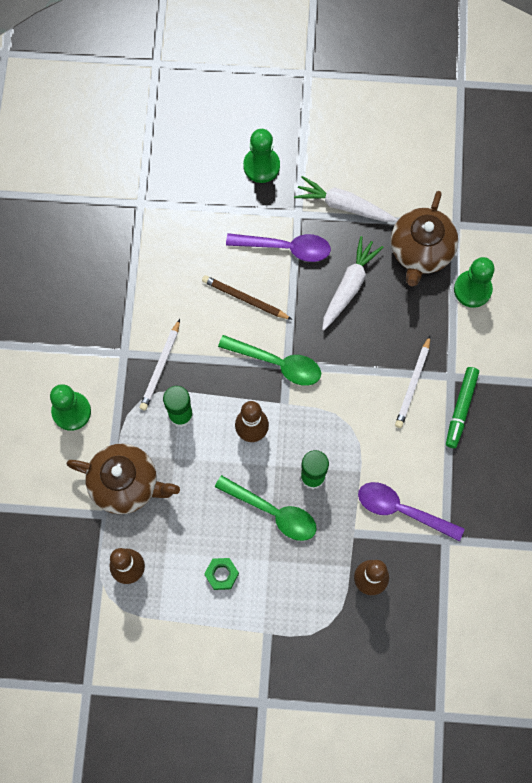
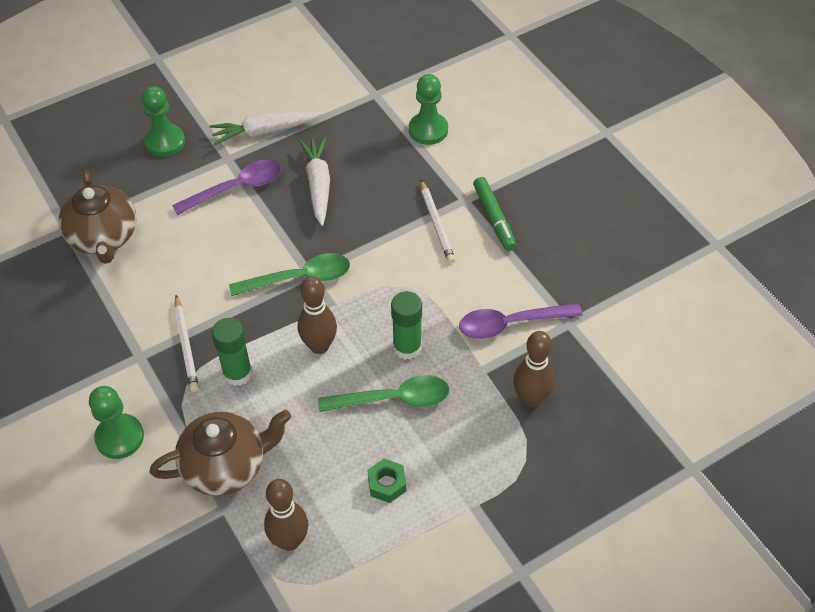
camera: 35 degrees left, 20 degrees down
brown pencil [202,275,292,320] -> none
brown teapot [391,191,458,286] -> brown teapot moved to [59,170,136,264]

